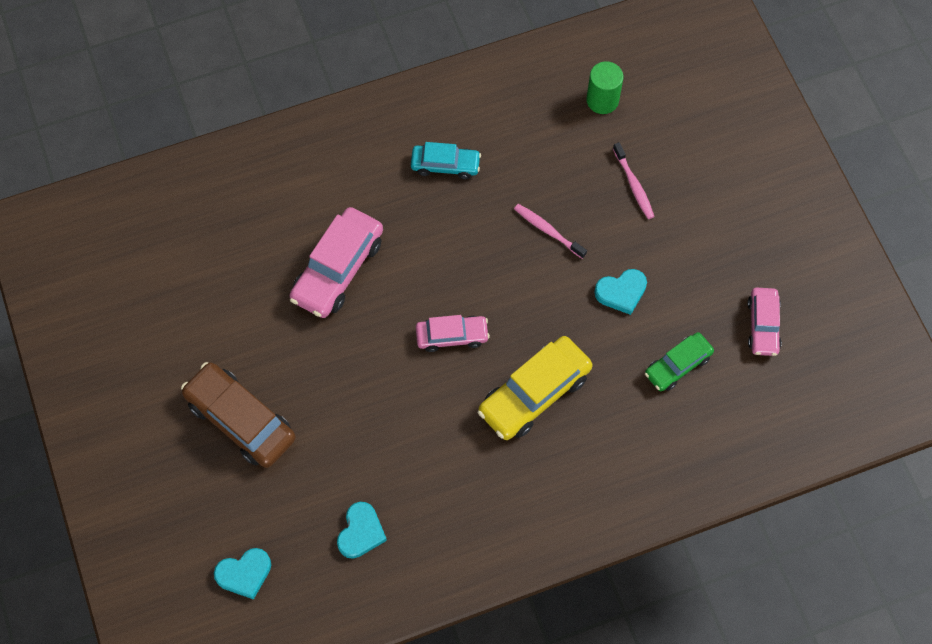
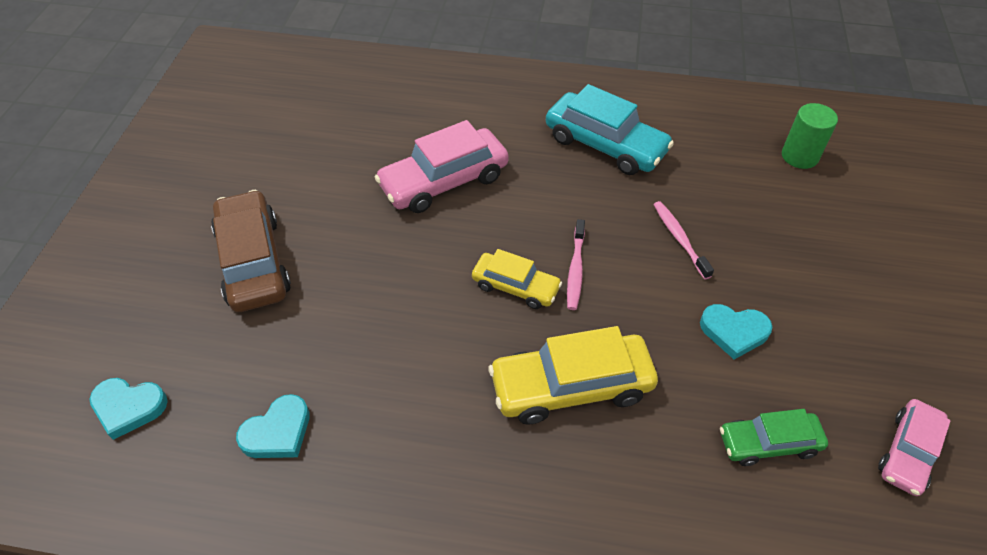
camera: 30 degrees right, 15 degrees down
turquoise car [411,142,481,179] -> turquoise car [546,84,674,175], size x1.66
pink car [416,315,490,352] -> yellow car [472,249,562,309]
pink toothbrush [613,142,655,219] -> pink toothbrush moved to [567,219,585,310]

